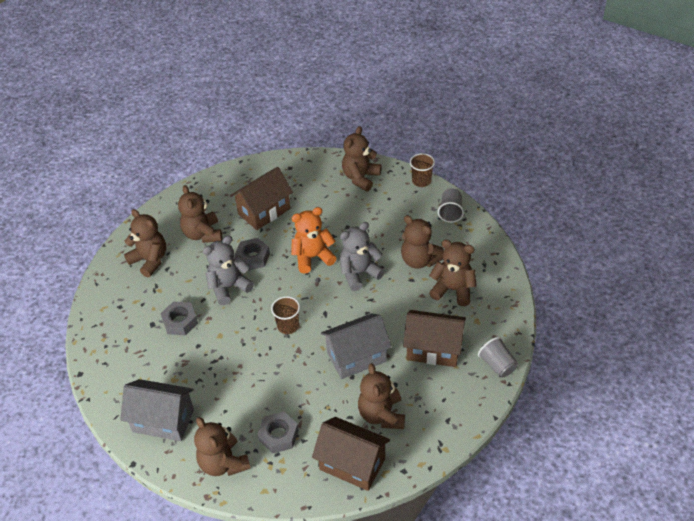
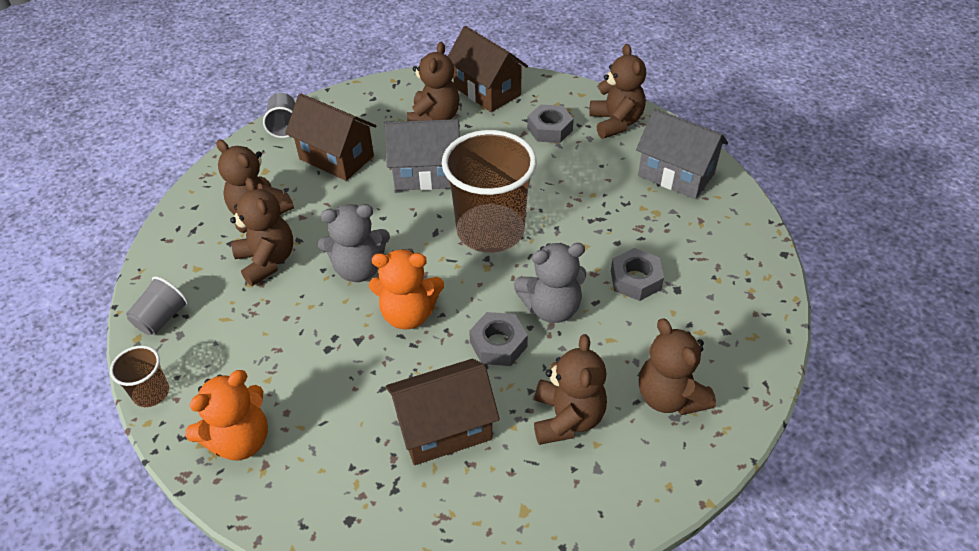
camera: 160 degrees left, 0 degrees up
brown cup [271,296,300,334] -> brown cup [442,130,537,253], size x2.21
brown teddy bear [342,126,382,191] -> orange teddy bear [185,370,268,460]

